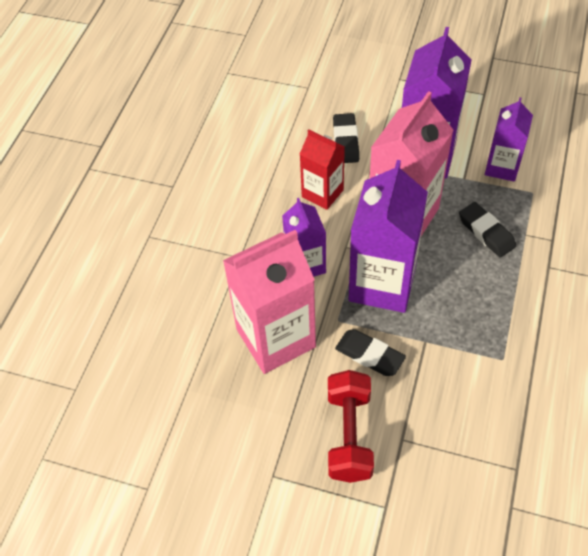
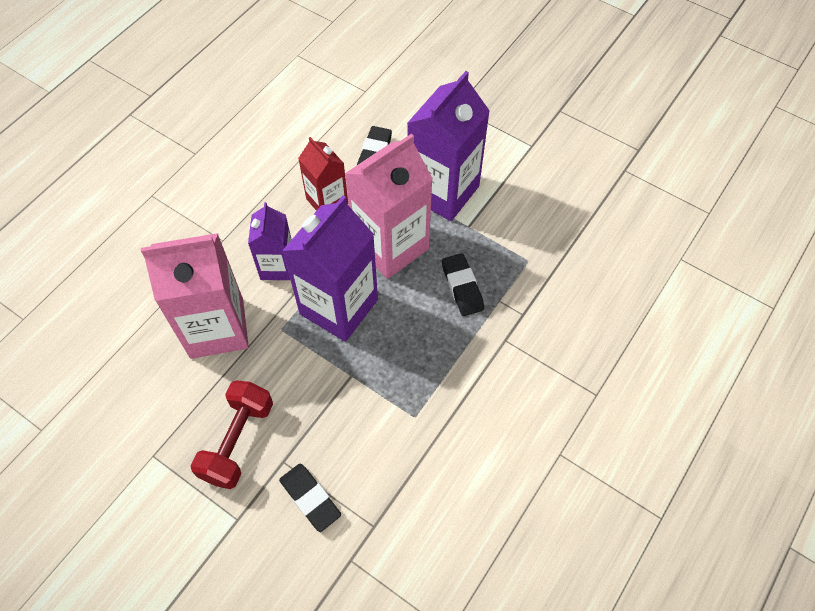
camera: 15 degrees right, 5 degrees up
black eraser [335,329,406,376] -> black eraser moved to [279,464,341,532]
purple carton [485,97,533,182] -> none

